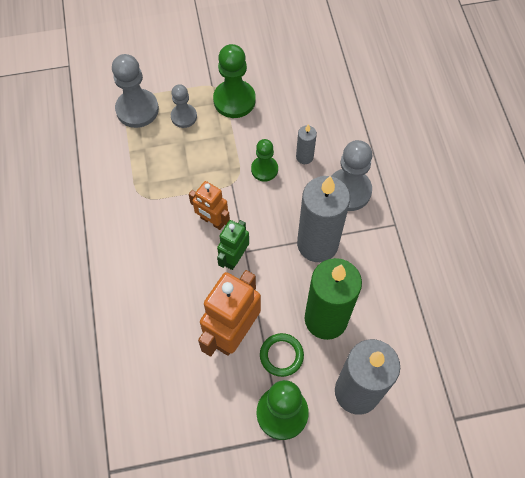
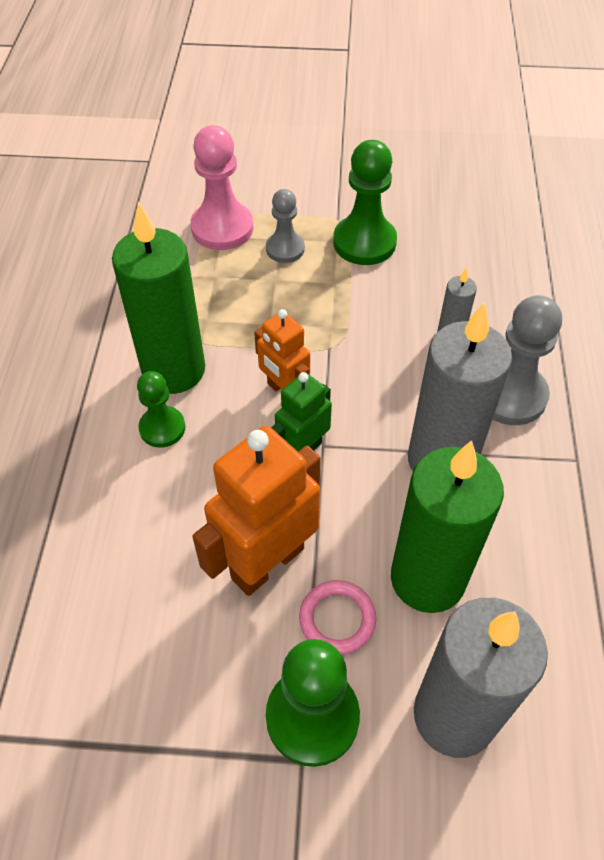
camera: 15 degrees right, 10 degrees down
grey pawn [112,54,159,128] -> pink pawn [190,125,253,250]
green pawn [251,139,278,182] -> green pawn moved to [137,371,185,448]
green ring [260,333,304,377] -> pink ring [299,580,376,655]
none -> green candle [112,201,205,394]

